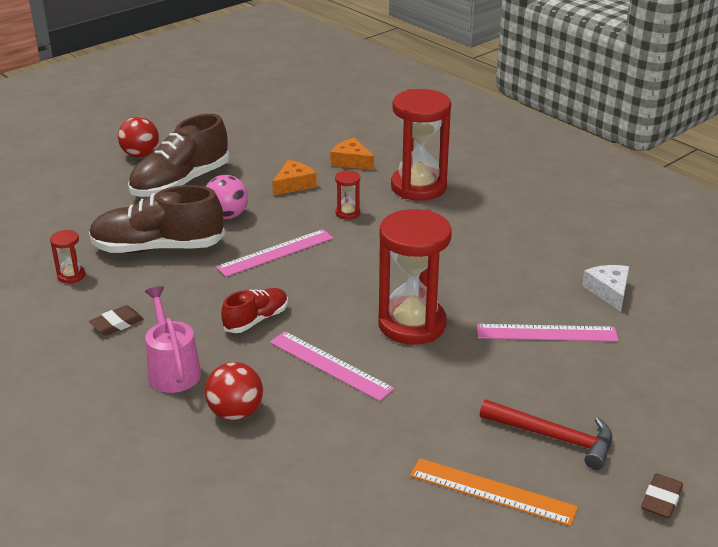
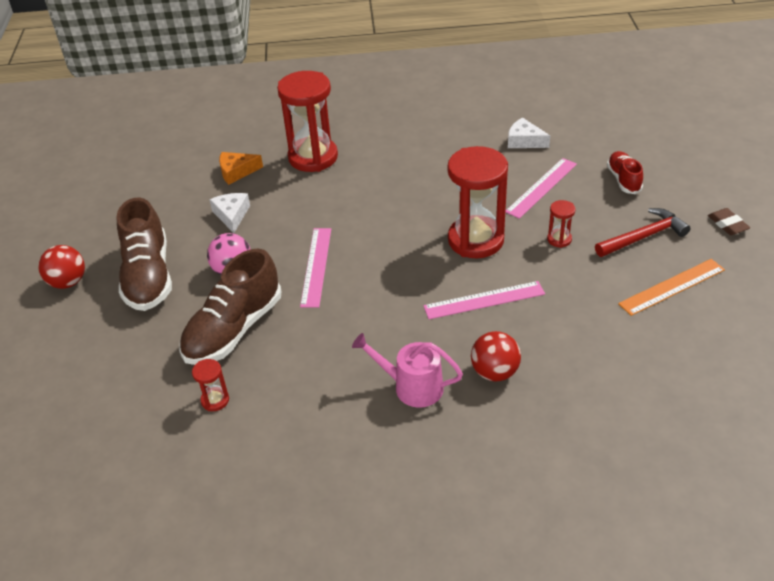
camera: 50 degrees left, 10 degrees up
brown eraser [89,305,144,335] -> none
red shoe [221,288,288,333] -> red shoe moved to [607,151,643,194]
orange cheese [272,160,317,196] -> white cheese [210,193,250,233]
red hourglass [335,170,360,220] -> red hourglass moved to [547,200,575,248]

